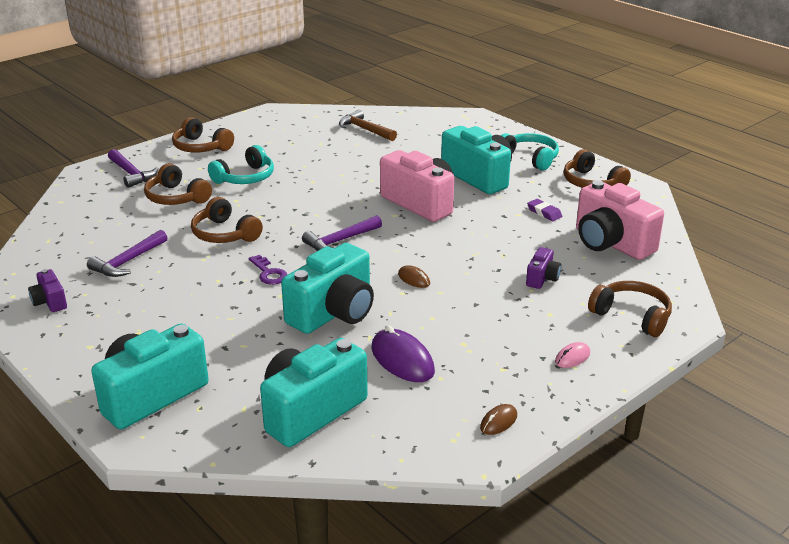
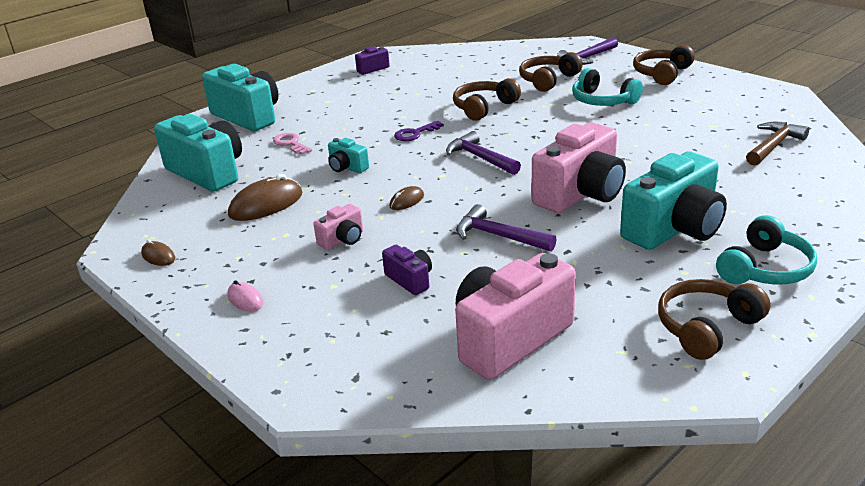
camera: 90 degrees right, 0 degrees up
purple hammer [87,230,168,277] -> purple hammer moved to [456,204,557,252]
turquoise camera [281,243,374,334] -> turquoise camera [328,138,369,173], size x0.47
purple mouse [372,325,435,382] -> brown mouse [228,174,302,221]
purple camera [526,247,561,289] -> purple camera turned 150 degrees counterclockwise [382,245,432,295]
purple eraser [527,199,562,221] -> none
brown headphones [588,281,672,337] -> none
none -> pink key [273,133,312,154]
none -> pink camera [314,204,363,250]

